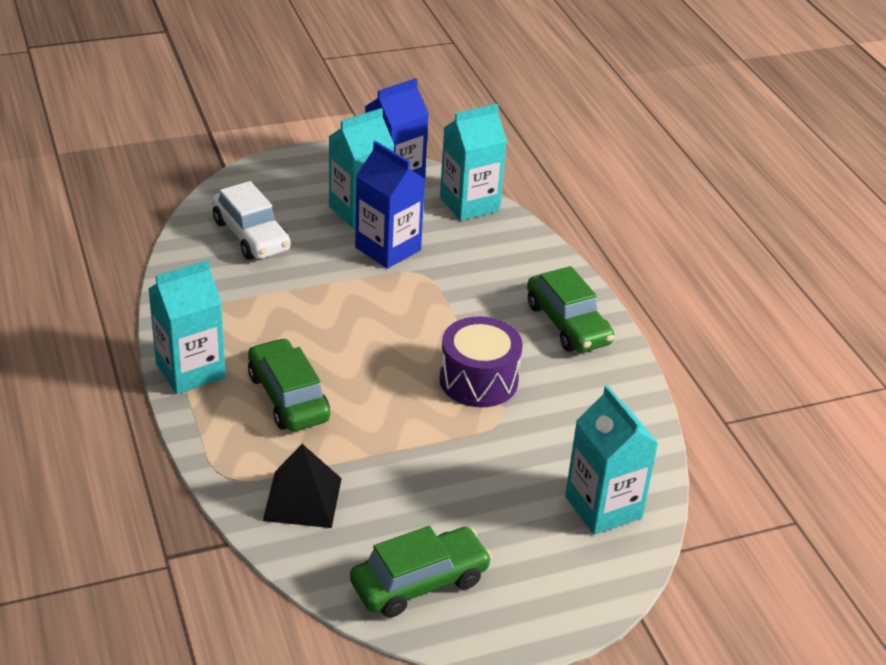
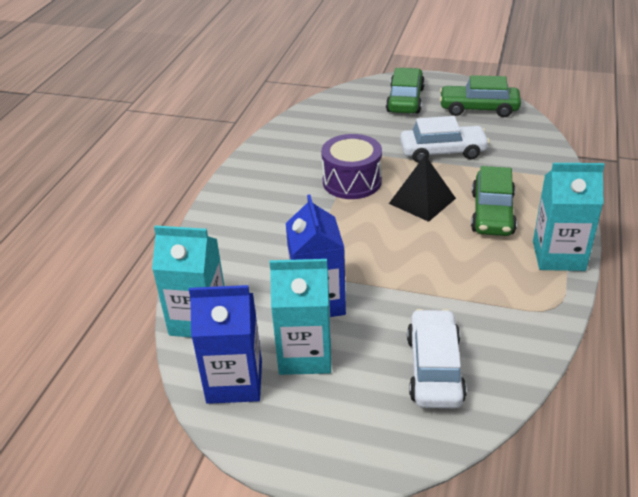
camera: 140 degrees left, 0 degrees up
black pyramid [263,444,342,528] -> black pyramid moved to [389,155,456,222]
green car [527,266,614,352] -> green car moved to [386,68,425,113]
turquoise carton [565,385,659,535] -> none
none -> white car [400,116,490,163]

